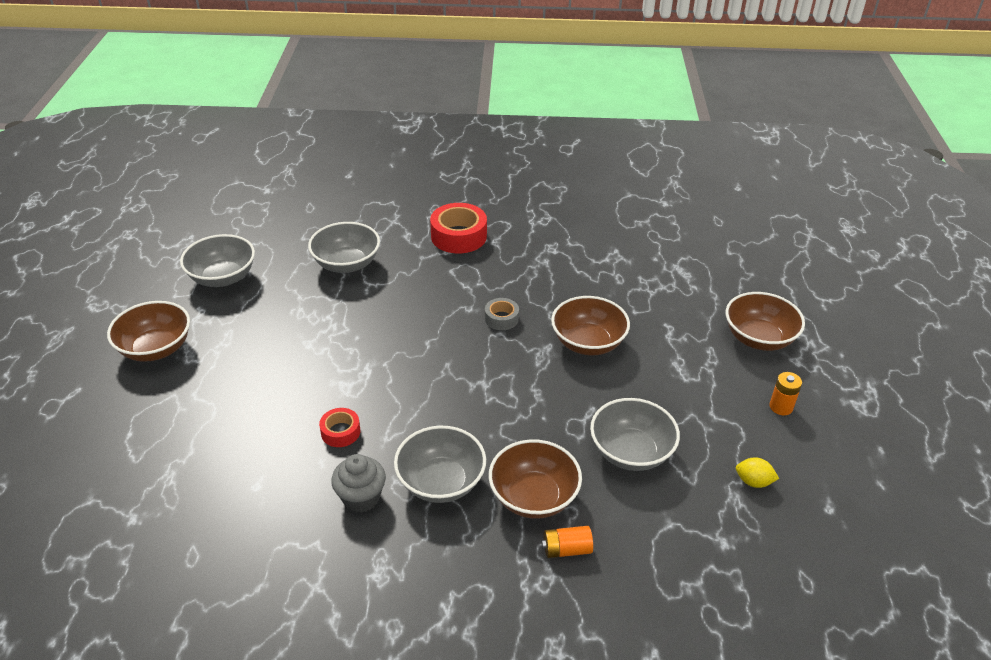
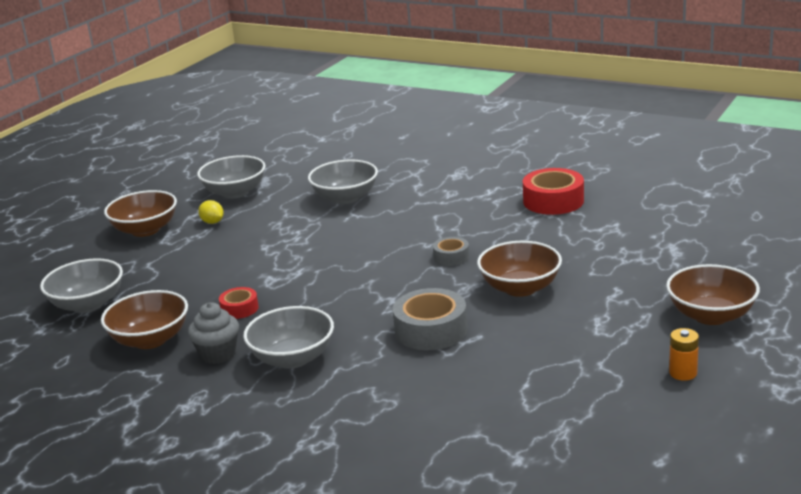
camera: 30 degrees right, 15 degrees down
red tape [430,203,487,254] -> red tape moved to [523,168,584,215]
brown bowl [489,439,582,519] -> brown bowl moved to [101,290,188,349]
orange battery [542,526,593,558] -> none
grey bowl [590,398,680,471] -> grey bowl moved to [40,258,123,313]
yellow lemon [736,457,779,488] -> yellow lemon moved to [198,200,224,224]
none -> grey tape [393,288,468,350]

